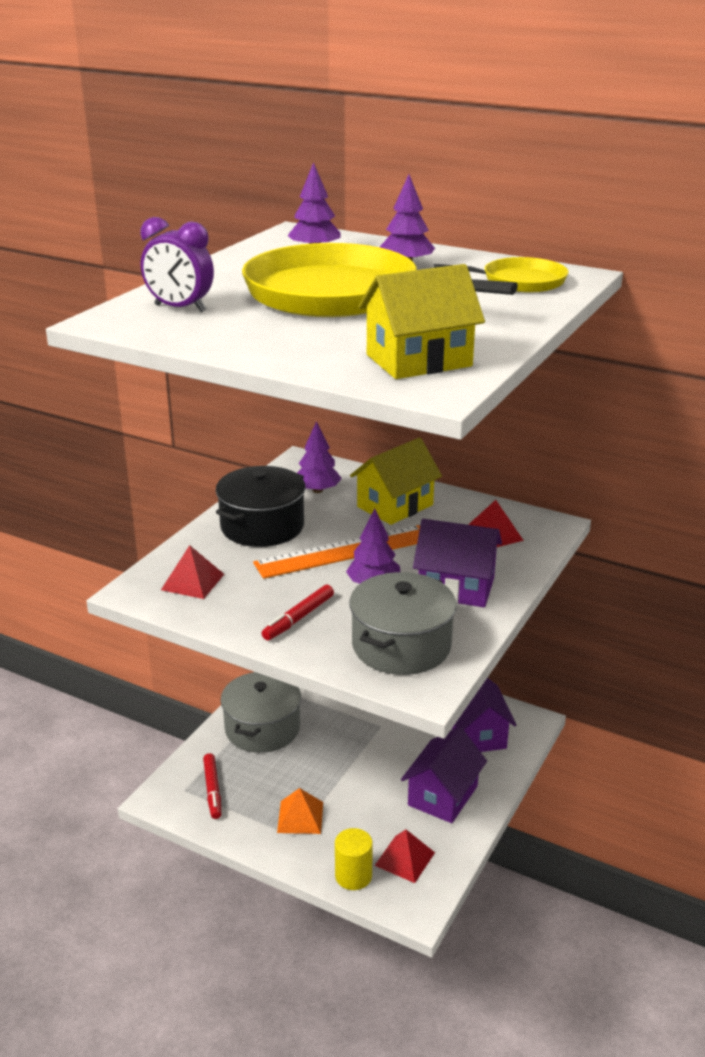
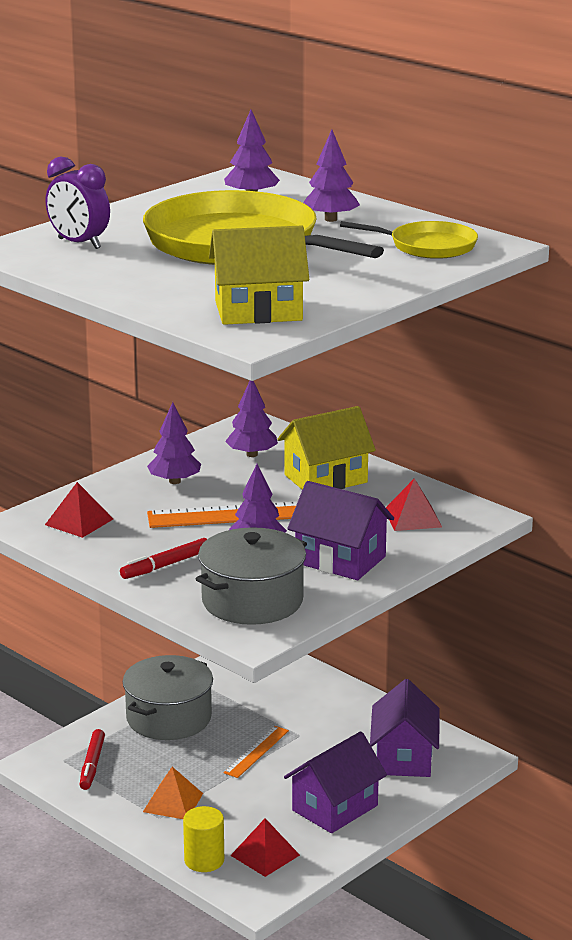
camera: 15 degrees right, 5 degrees down
black pot [216,466,306,547] -> purple tree [147,402,201,484]
none -> orange ruler [224,726,289,778]

